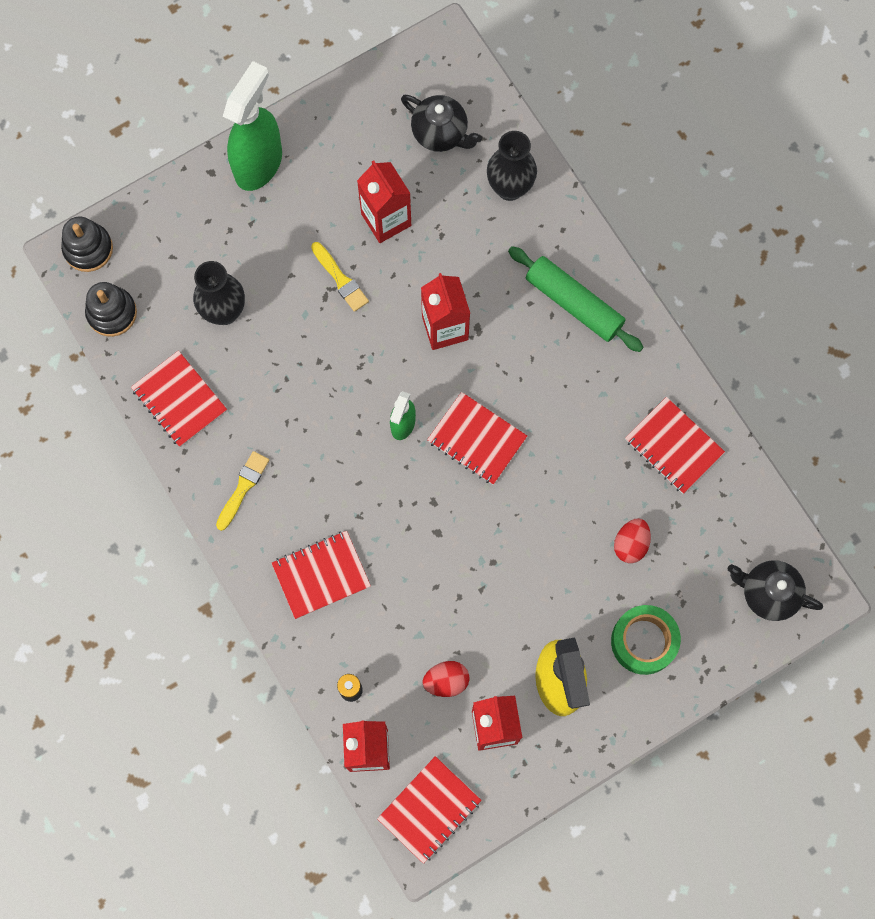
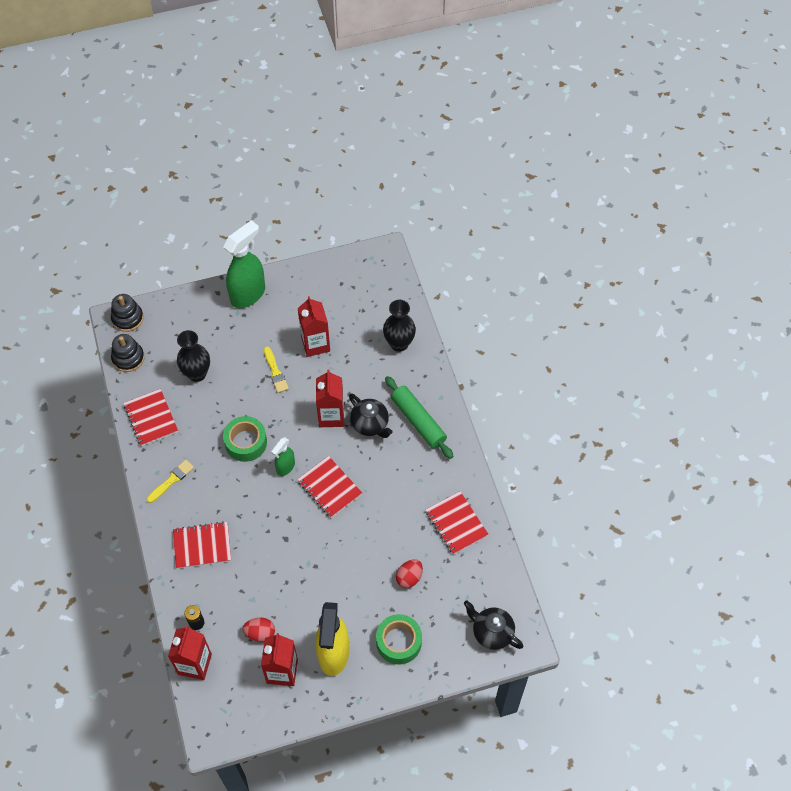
camera: 15 degrees right, 15 degrees down
red notebook [377,756,482,864] -> none
black teapot [401,95,482,152] -> black teapot moved to [349,393,392,438]
none -> green tape [223,416,267,462]

